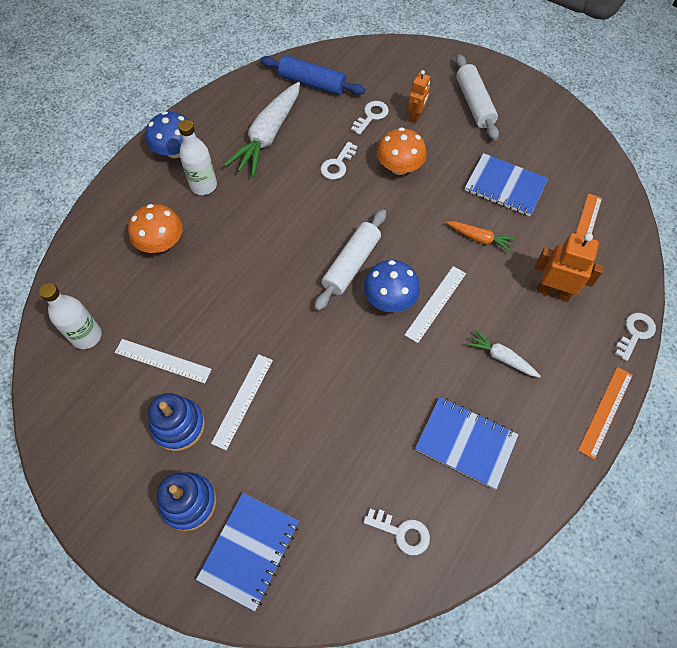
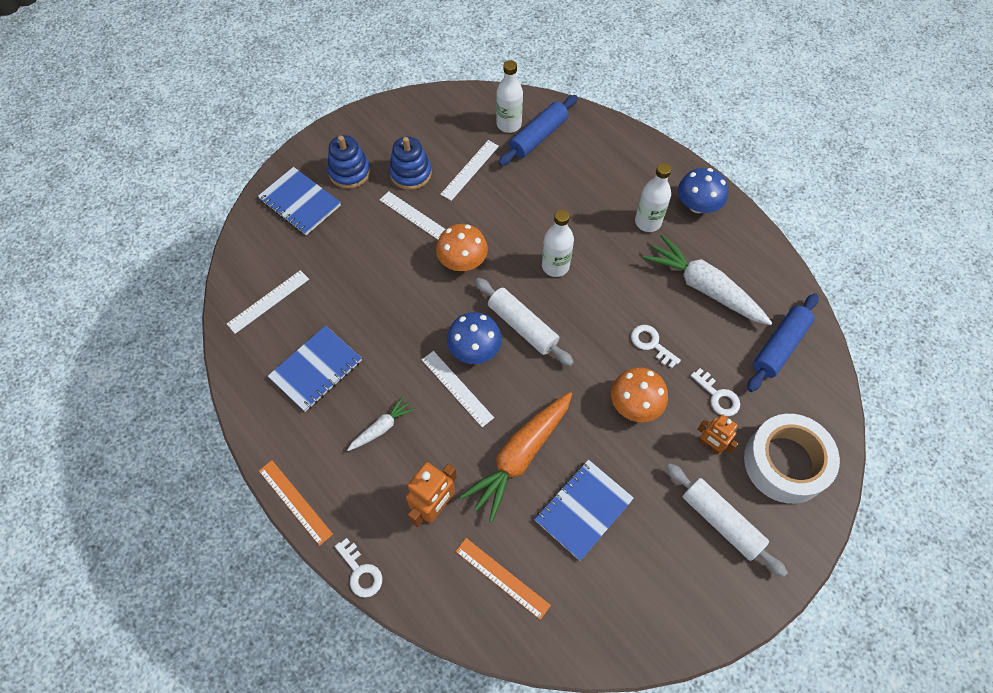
camera: 105 degrees right, 0 degrees up
orange mushroom [128,204,183,253] -> orange mushroom moved to [436,224,488,271]
white key [364,509,430,555] -> white ruler [227,270,309,334]
orange carrot [446,221,516,252] -> orange carrot [460,392,572,522], size x1.98
white rolling pin [456,54,499,141] -> white rolling pin turned 45 degrees clockwise [666,464,788,577]
none -> blue rolling pin [498,95,578,166]
none -> white bottle [542,209,574,277]
none -> white tape [744,414,840,504]

